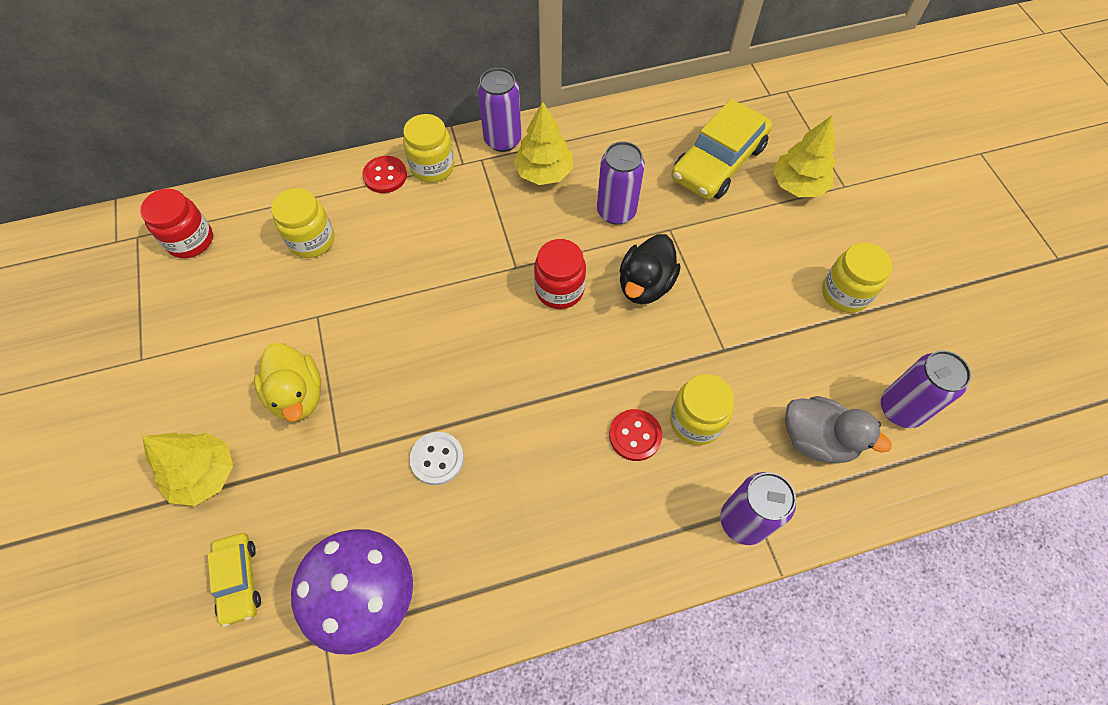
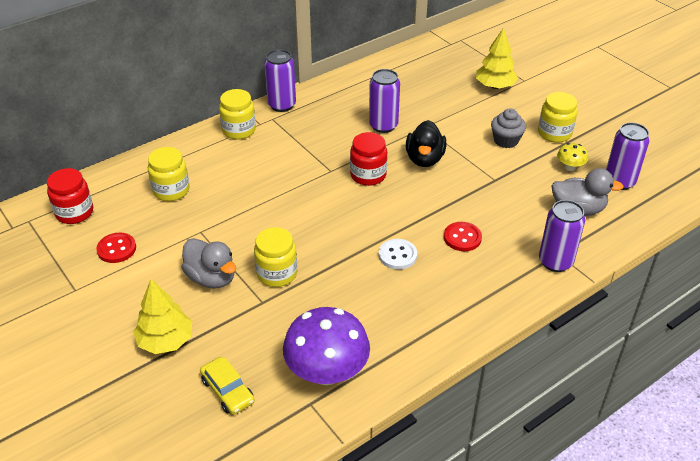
camera: 20 degrees left, 20 degrees down
yellow duck [254,343,321,422] -> grey duck [181,238,236,289]
red button [362,156,407,193] -> red button moved to [96,233,136,263]
white button [410,432,464,485] -> white button moved to [379,239,417,270]
yellow tree [513,102,573,185] -> none
yellow jar [670,374,734,445] -> yellow jar moved to [254,227,297,287]
yellow car [671,99,773,200] -> none
none -> grey cupcake [491,108,526,148]
none -> yellow mushroom [557,143,588,171]

